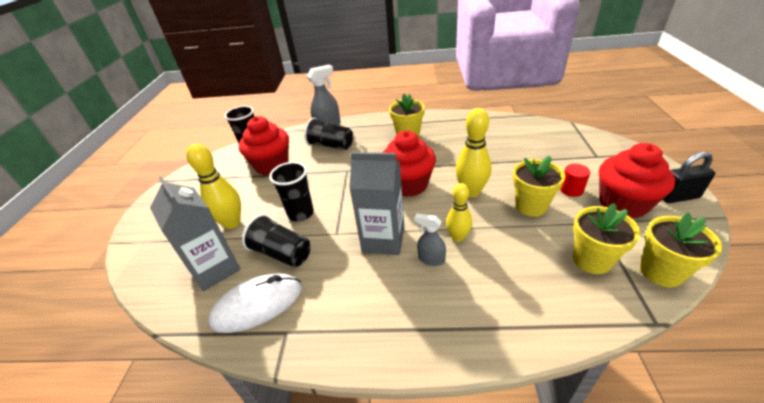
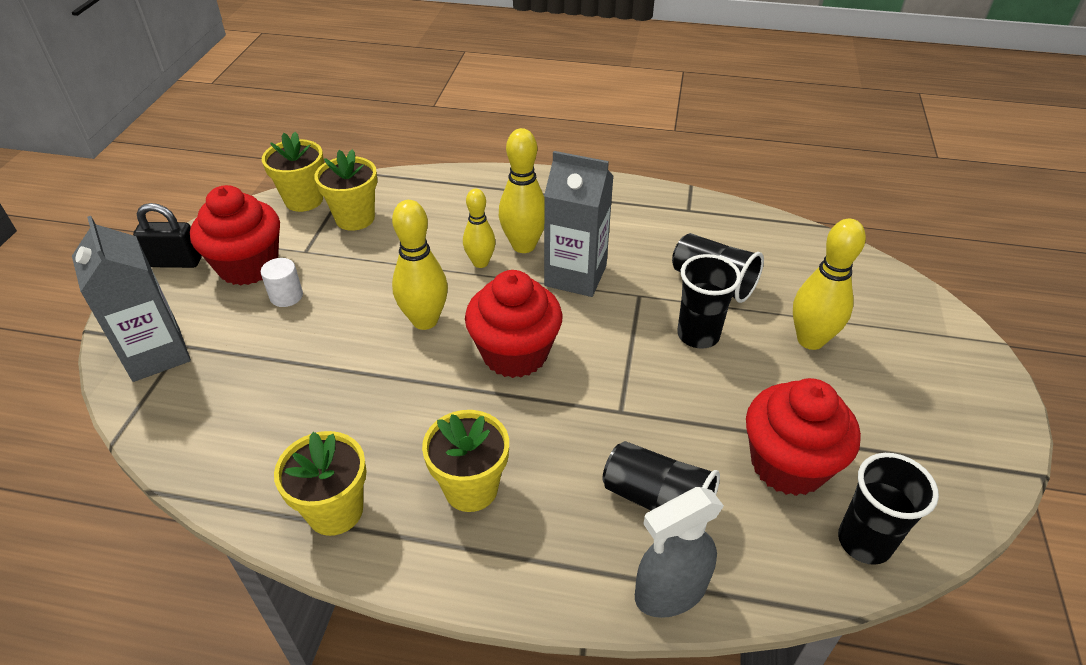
camera: 175 degrees left, 5 degrees up
grey carton [150,176,241,291] -> grey carton moved to [72,216,191,382]
white mouse [208,273,302,333] -> none
grey spray bottle [414,213,446,266] -> yellow bowling pin [499,128,544,253]
yellow flower pot [513,156,565,217] -> yellow flower pot moved to [274,431,367,536]
red cylinder [560,164,590,197] -> white cylinder [261,258,303,307]

